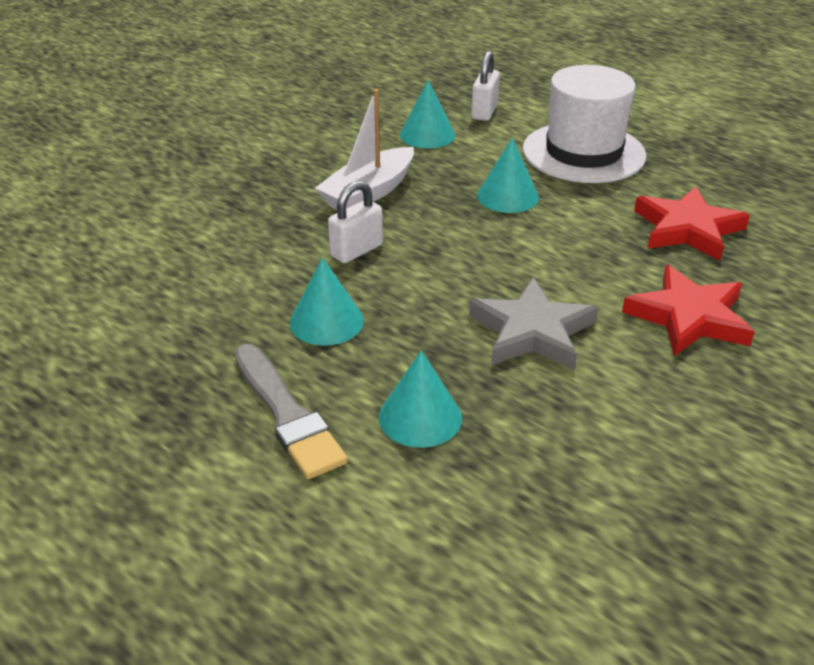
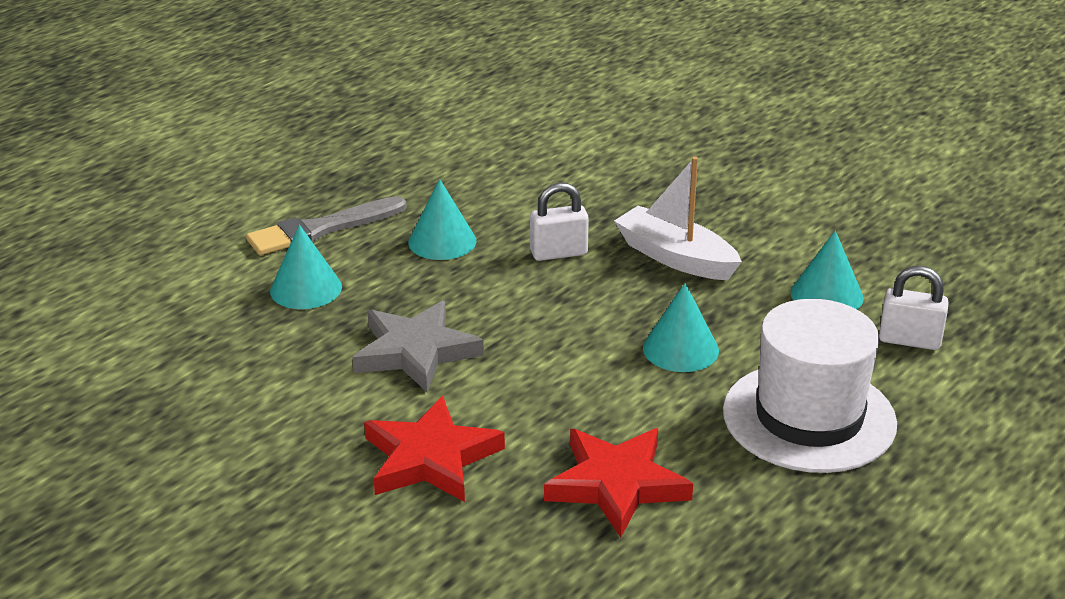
camera: 90 degrees right, 5 degrees down
white padlock [328,180,383,263] -> white padlock turned 60 degrees counterclockwise [530,183,589,261]

